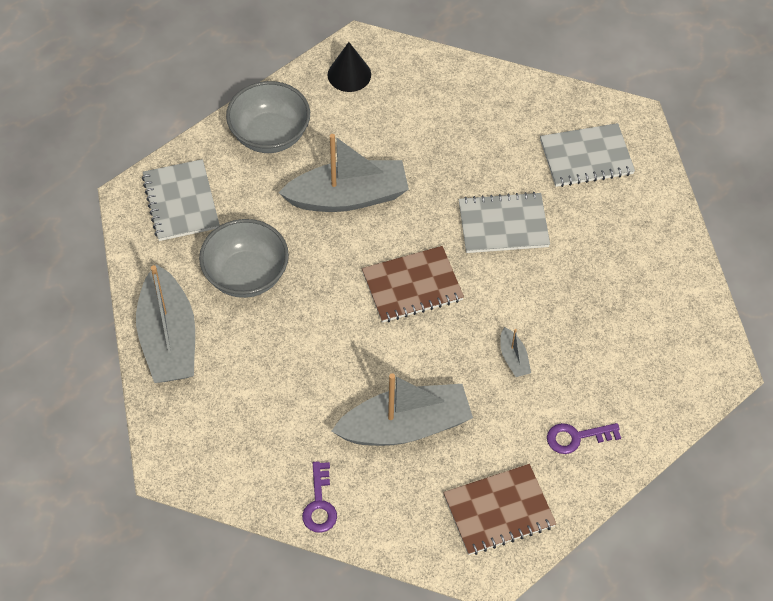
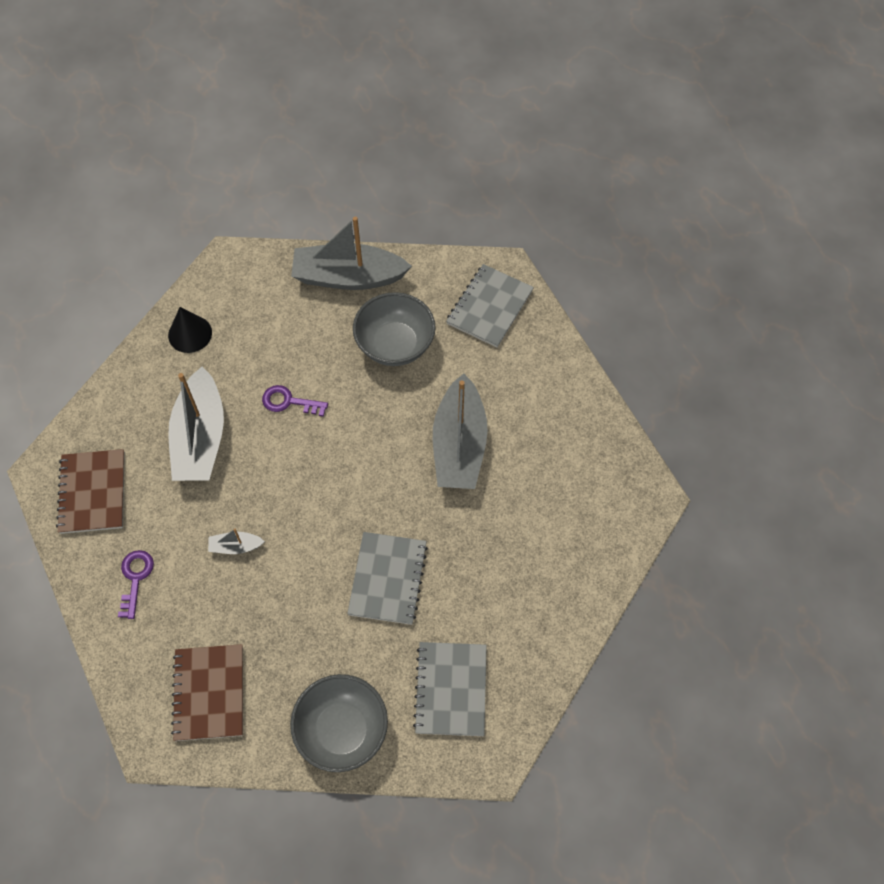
camera: 105 degrees right, 5 degrees up
grey notebook [142,159,220,241] -> grey notebook turned 60 degrees counterclockwise [446,264,534,347]
grey bowl [226,81,310,153] -> grey bowl moved to [290,674,388,772]
purple key [302,461,337,533] -> purple key moved to [262,385,328,417]
black cone [328,42,371,92] -> black cone moved to [168,307,212,353]
brown notebook [362,246,464,323] -> brown notebook moved to [171,644,243,741]

